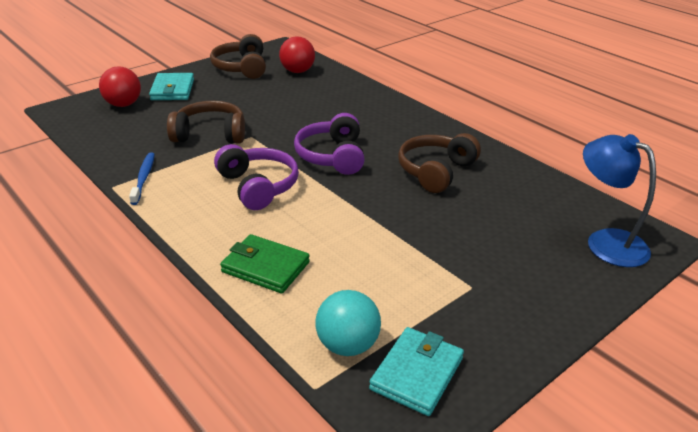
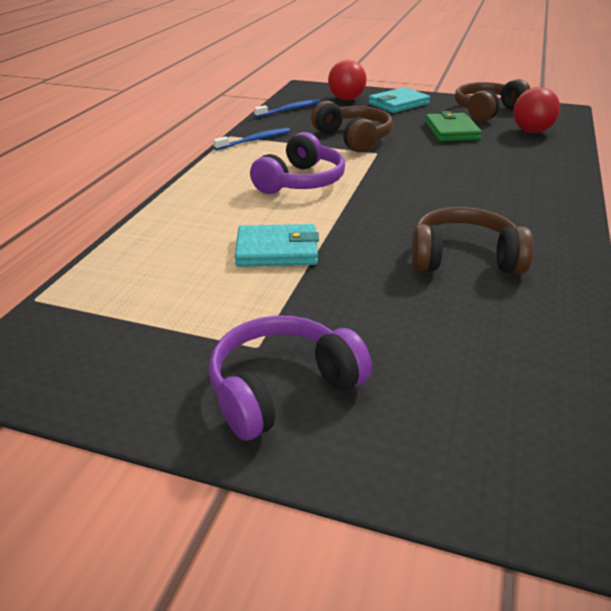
camera: 60 degrees right, 0 degrees up
green wallet [220,234,310,293] -> green wallet moved to [425,111,482,142]
purple headphones [294,113,365,175] -> purple headphones moved to [209,315,372,441]
turquoise ball [315,290,381,356] -> none
turquoise wallet [369,327,464,416] -> turquoise wallet moved to [235,224,319,267]
blue lamp [583,134,656,267] -> none
none -> blue toothbrush [254,99,321,118]

